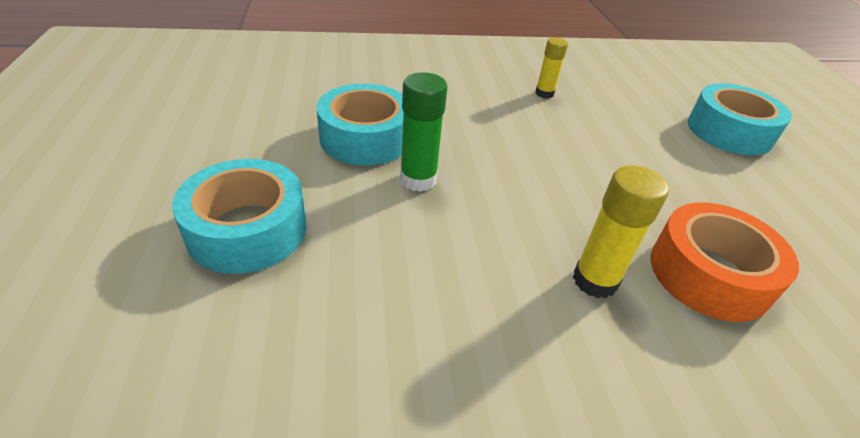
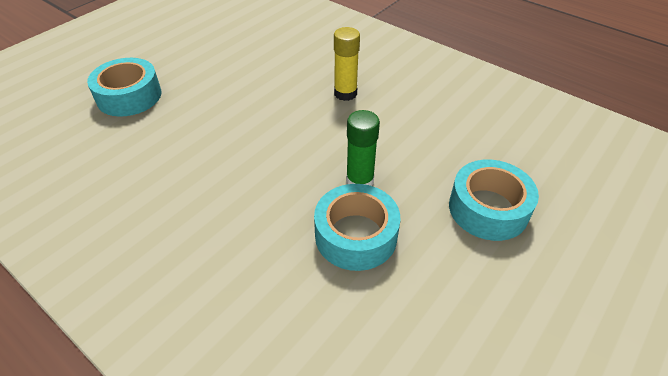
camera: 130 degrees left, 5 degrees up
yellow glue stick [535,37,568,99] -> none
orange tape [651,203,799,322] -> none

